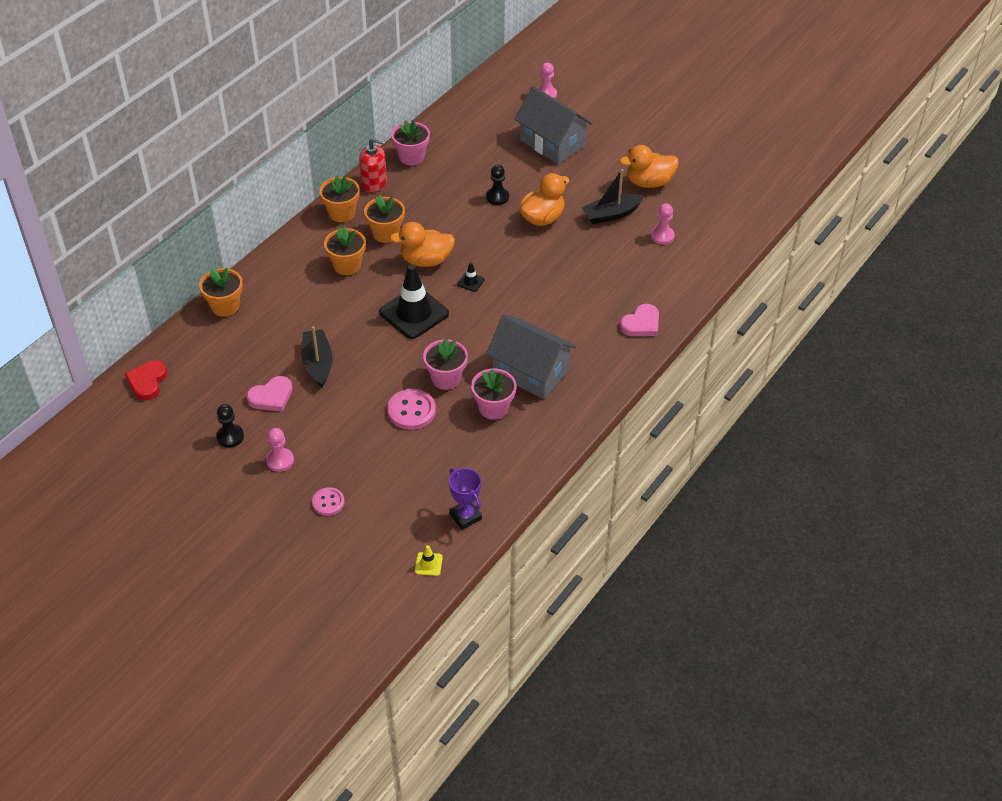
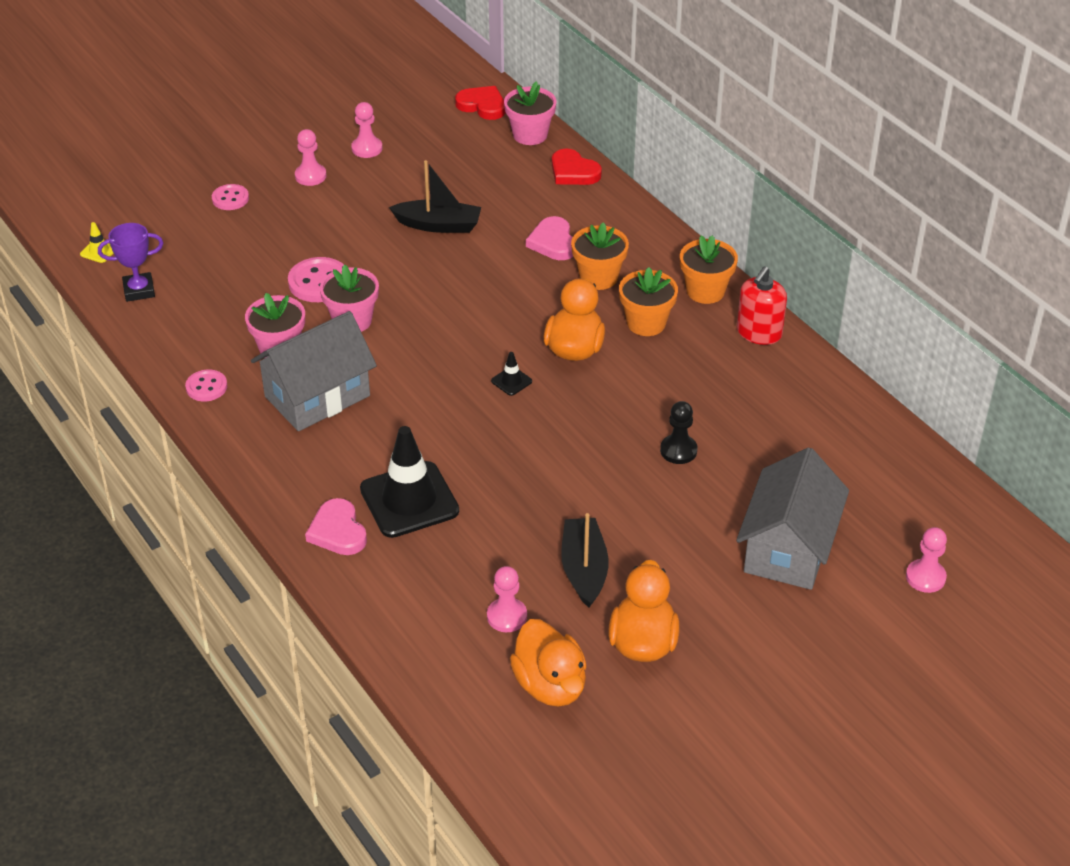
camera: 110 degrees right, 5 degrees down
orange flower pot [199,268,243,317] -> red heart [552,148,602,185]
black pawn [216,404,244,448] -> pink pawn [351,102,382,158]
pink heart [246,376,293,412] -> pink heart moved to [526,216,574,260]
black traffic cone [379,264,449,339] -> black traffic cone moved to [360,426,459,538]
pink flower pot [391,120,430,165] -> pink flower pot moved to [504,81,556,145]
grey house [514,86,592,164] -> grey house turned 45 degrees counterclockwise [736,447,849,590]
orange duck [520,173,569,226] -> orange duck moved to [510,619,587,707]
none -> pink button [185,370,227,402]

